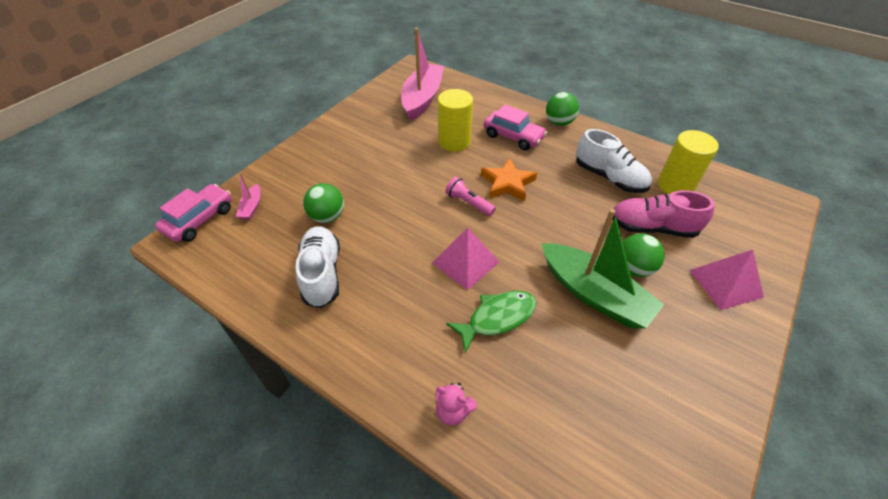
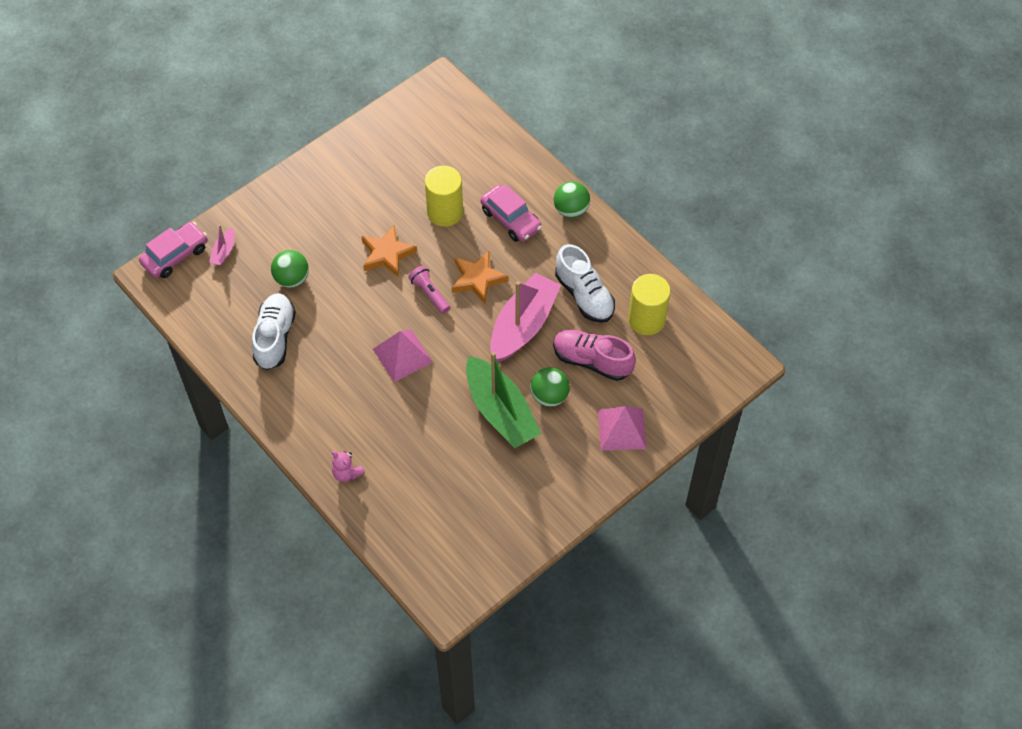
camera: 15 degrees right, 10 degrees up
pink boat [401,28,444,121] -> pink boat moved to [490,272,561,362]
green fish [446,291,536,353] -> none
none -> orange star [361,225,417,277]

